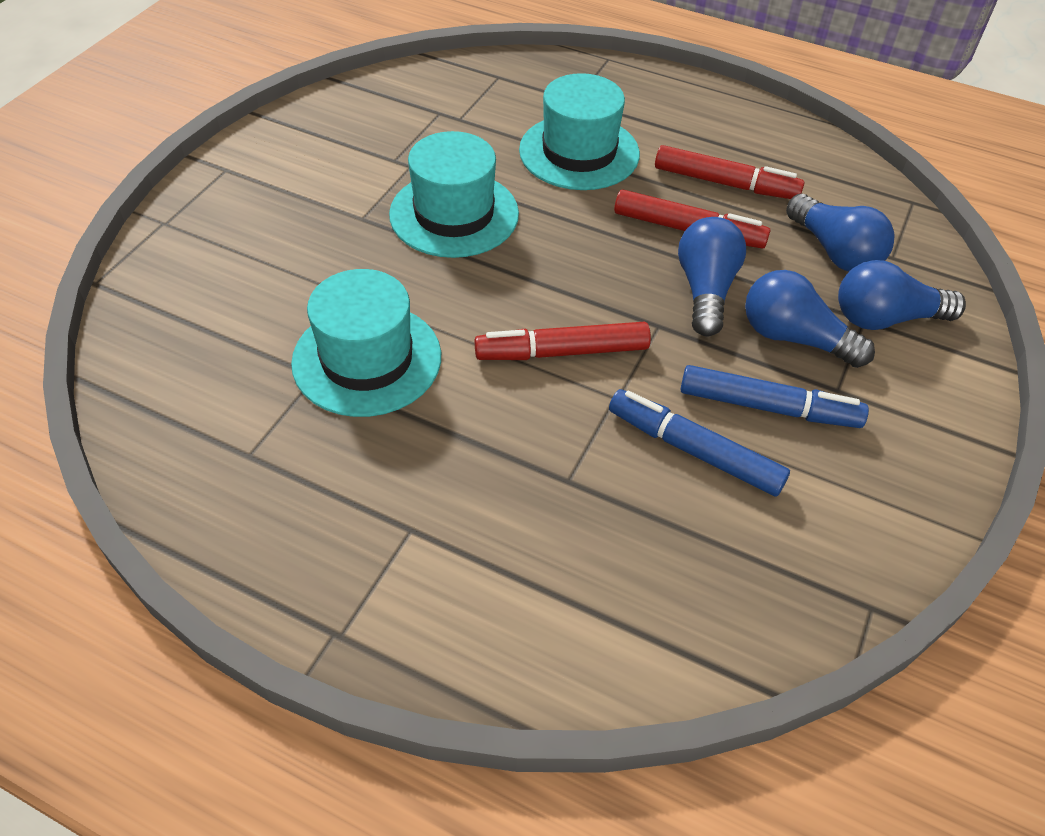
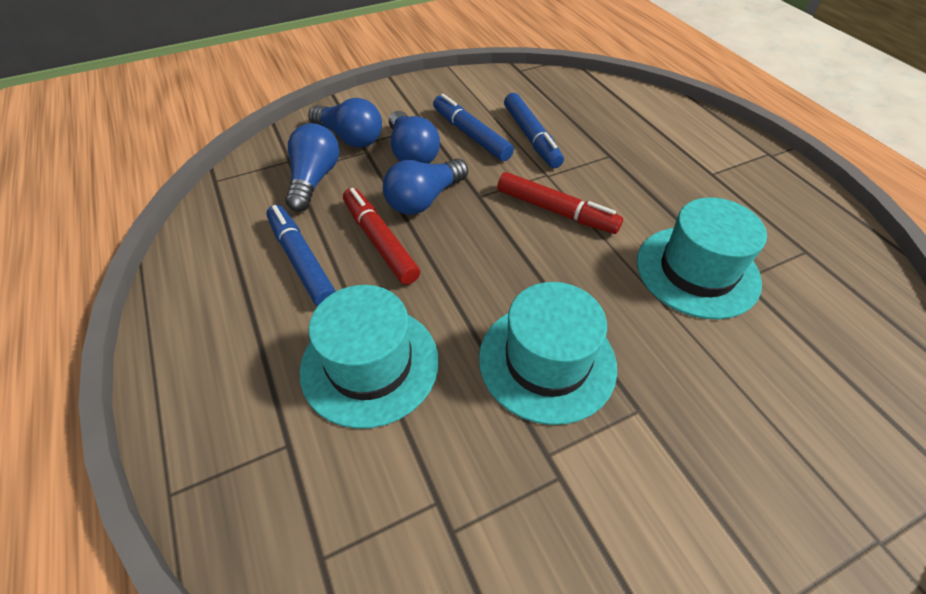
camera: 140 degrees left, 0 degrees up
red marker [655,145,804,199] -> blue marker [266,205,336,306]

